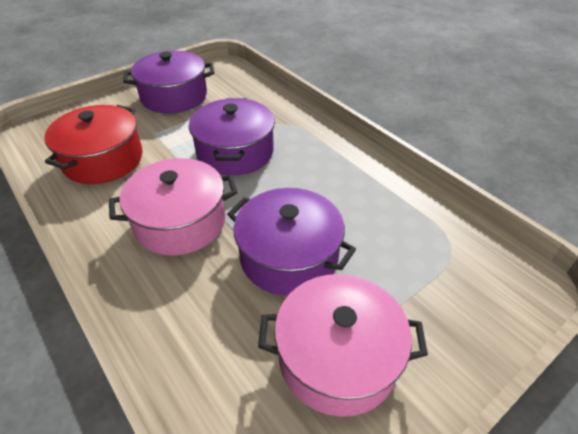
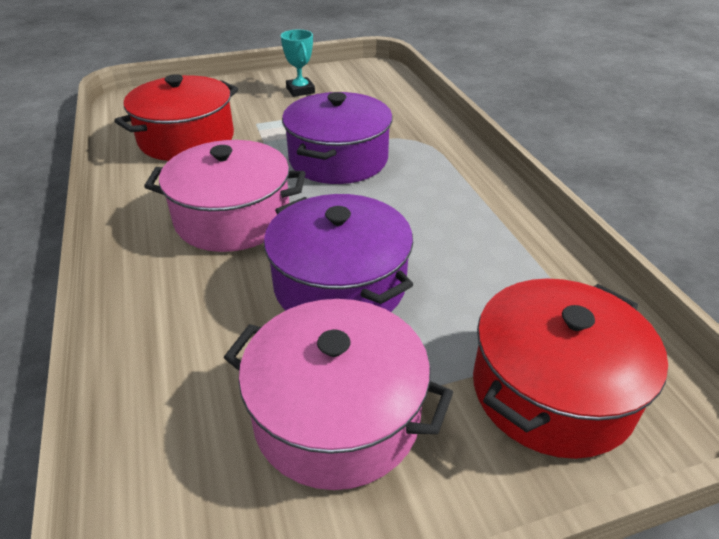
camera: 20 degrees right, 5 degrees down
purple pot [123,51,214,113] -> turquoise trophy [281,30,315,97]
none -> red pot [473,278,668,459]

